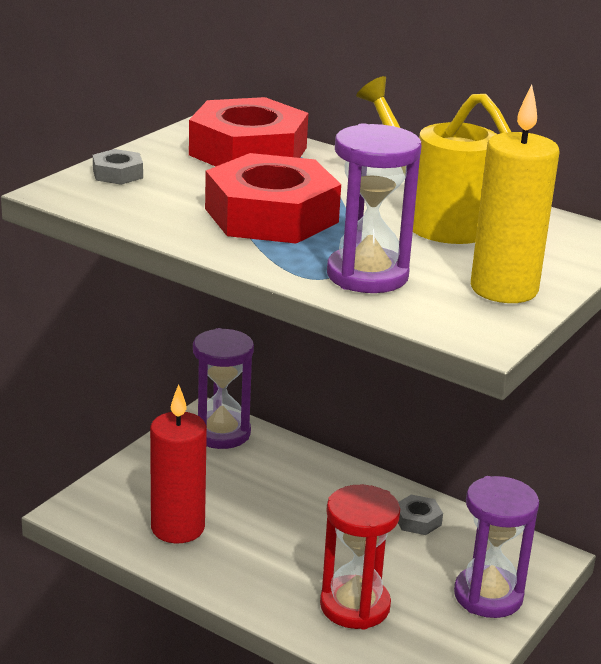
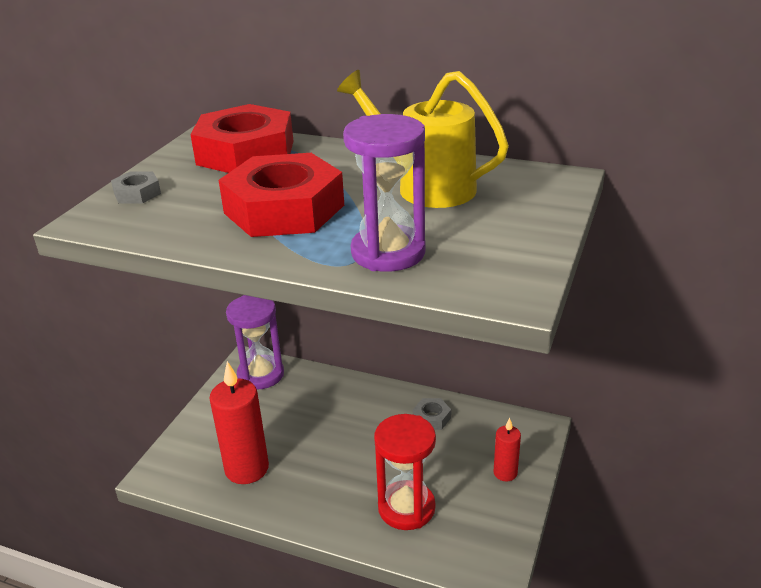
camera: 10 degrees left, 5 degrees up
purple hourglass [454,476,539,618] -> red candle [493,418,521,481]
yellow candle [471,85,560,303] -> none

